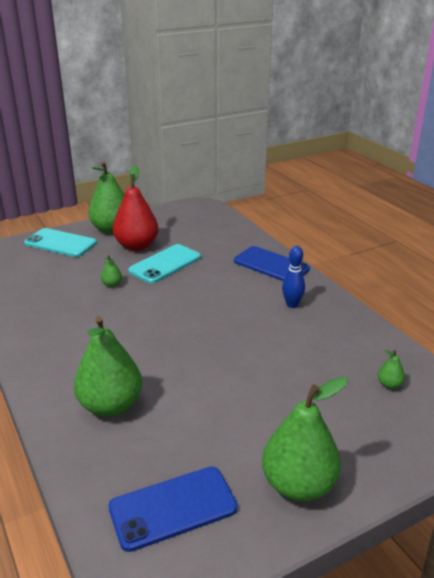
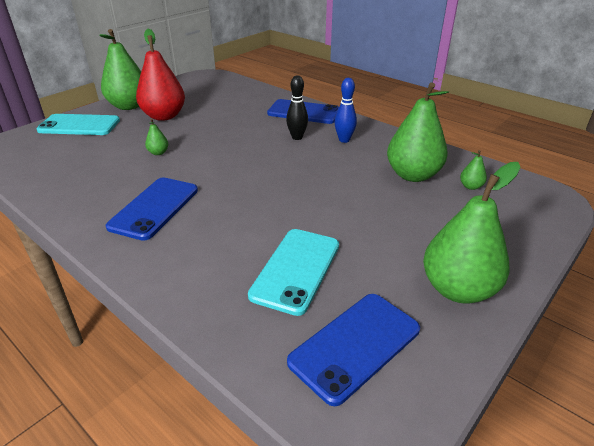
camera: 20 degrees left, 5 degrees up
green pear [74,316,142,417] -> green pear moved to [387,82,449,182]
turquoise phone [128,244,201,284] -> turquoise phone moved to [248,229,339,316]
none -> blue phone [106,177,198,241]
none -> black bowling pin [286,75,308,140]

